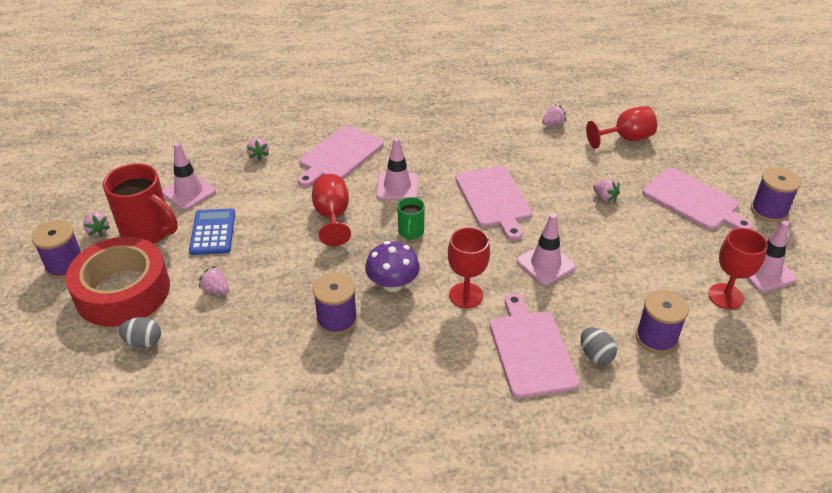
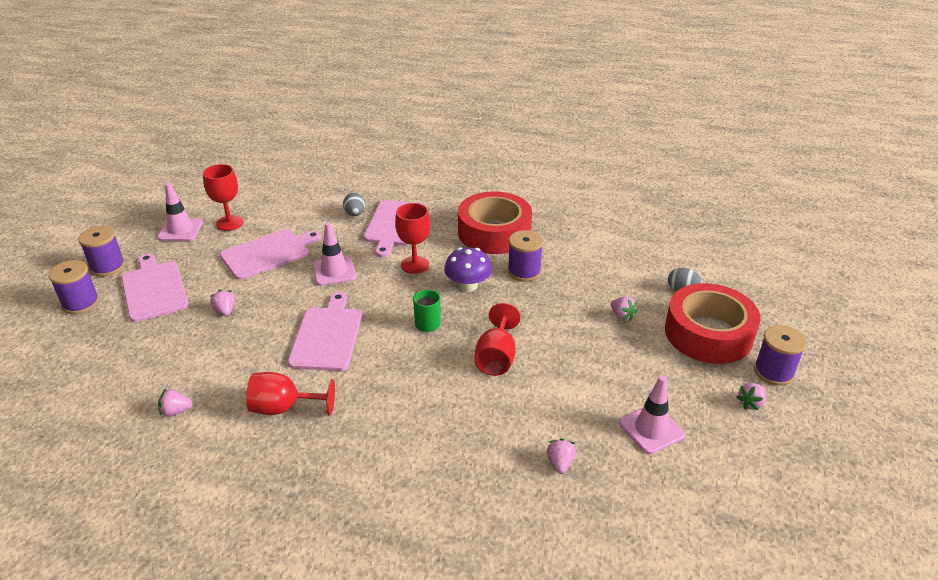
camera: 160 degrees left, 5 degrees down
pink strawberry [83,212,110,237] -> pink strawberry turned 120 degrees counterclockwise [736,383,766,410]
red mug [103,163,178,244] -> none
blue calculator [189,208,235,255] -> none
pink cutting board [298,125,384,187] -> pink cutting board moved to [220,229,321,280]
pink traffic cone [376,137,418,200] -> none
red goblet [586,106,657,149] -> red goblet moved to [246,372,335,415]
purple spool [636,290,689,354] -> purple spool moved to [48,260,99,314]
none -> red tape [458,191,532,254]

